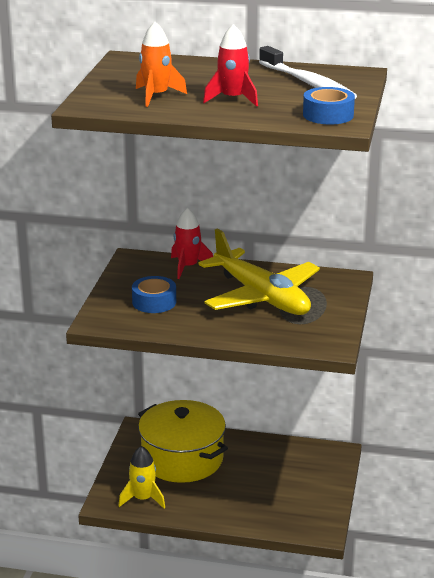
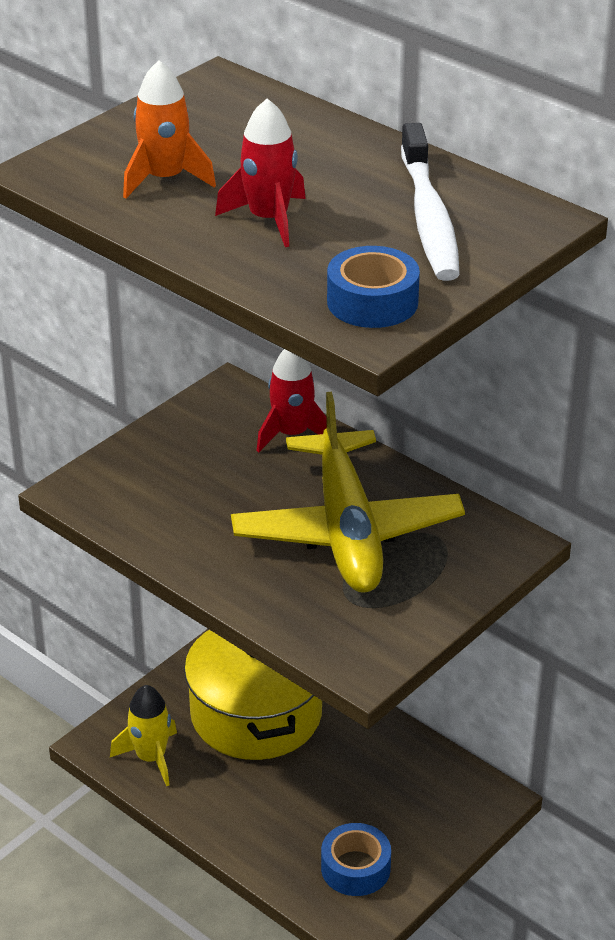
camera: 30 degrees right, 10 degrees up
blue tape [132,276,176,313] -> blue tape moved to [321,823,391,896]

